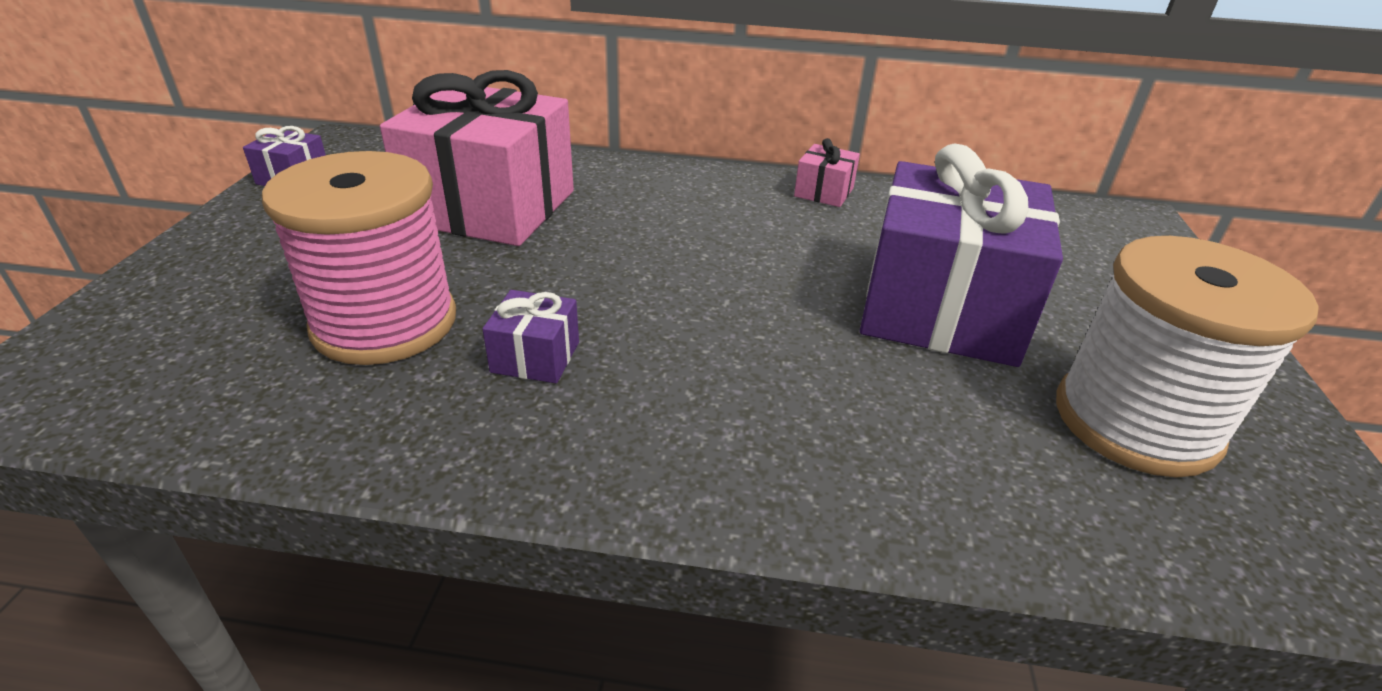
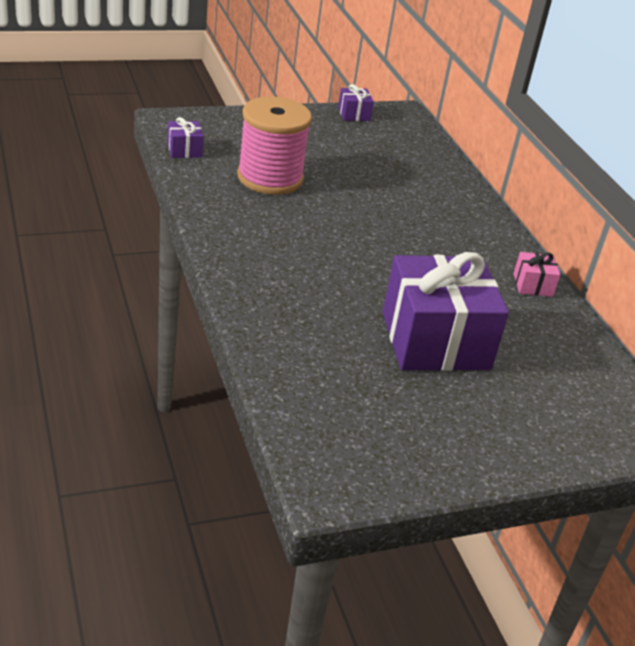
camera: 60 degrees right, 0 degrees up
pink gift [380,70,574,246] -> none
purple gift [483,290,579,383] -> purple gift moved to [167,117,204,158]
white spool [1056,236,1319,477] -> none

